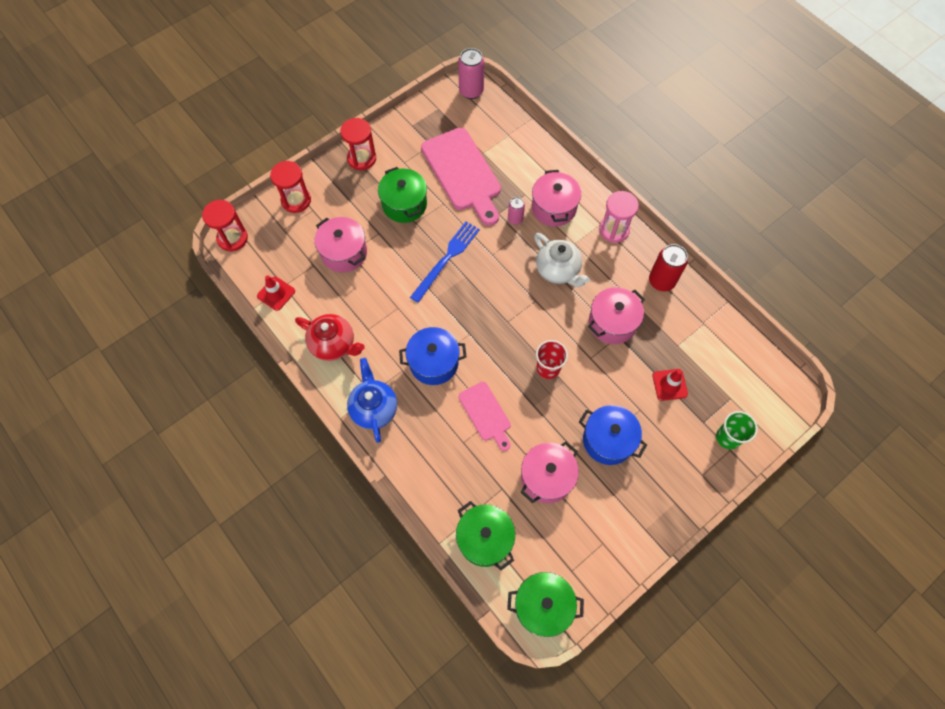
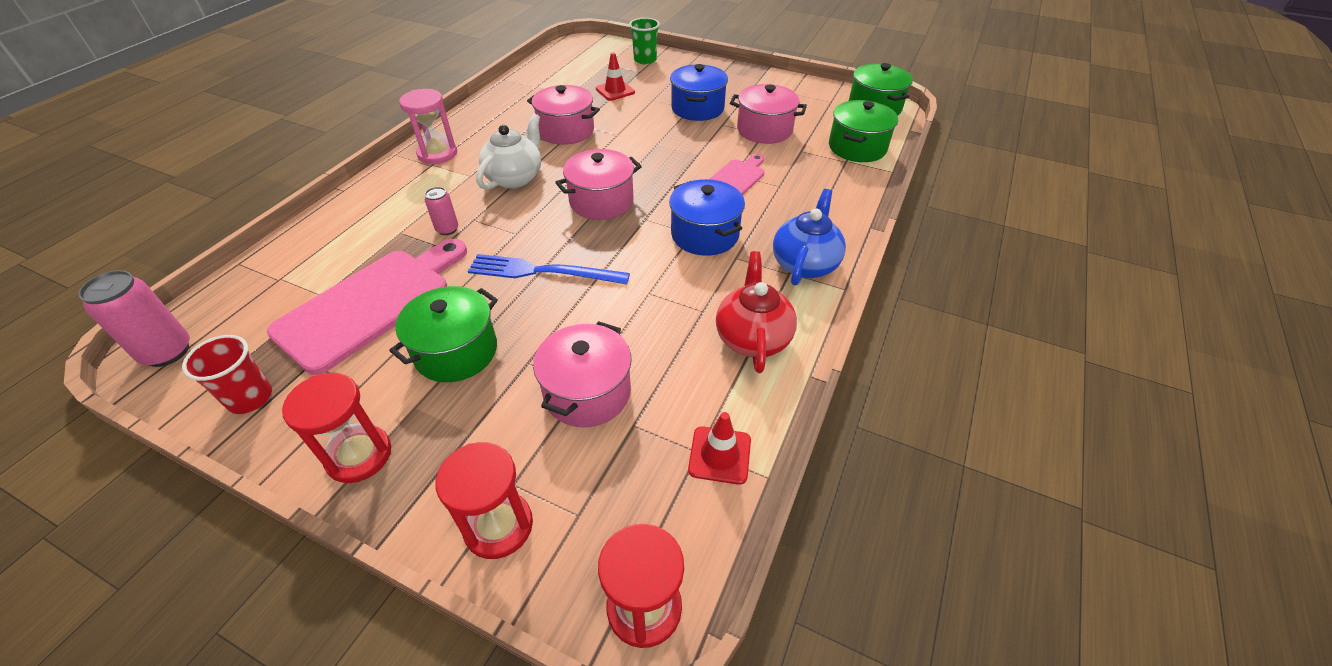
camera: 115 degrees left, 20 degrees down
blue teapot [347,358,397,443] -> blue teapot turned 150 degrees clockwise [773,189,846,285]
pink pot [532,170,581,227] -> pink pot moved to [555,149,642,220]
red cup [536,340,568,379] -> red cup moved to [182,335,272,414]
red can [649,244,688,291] -> none

